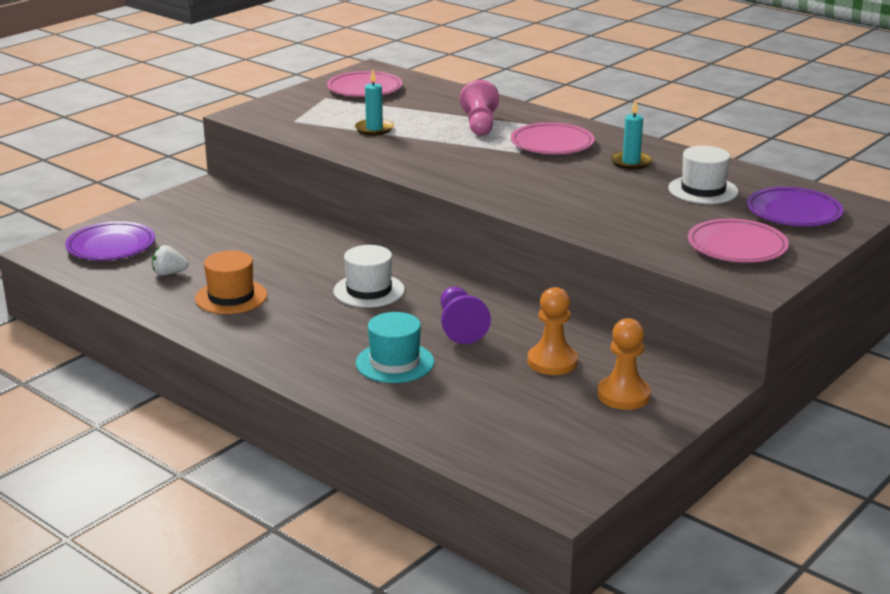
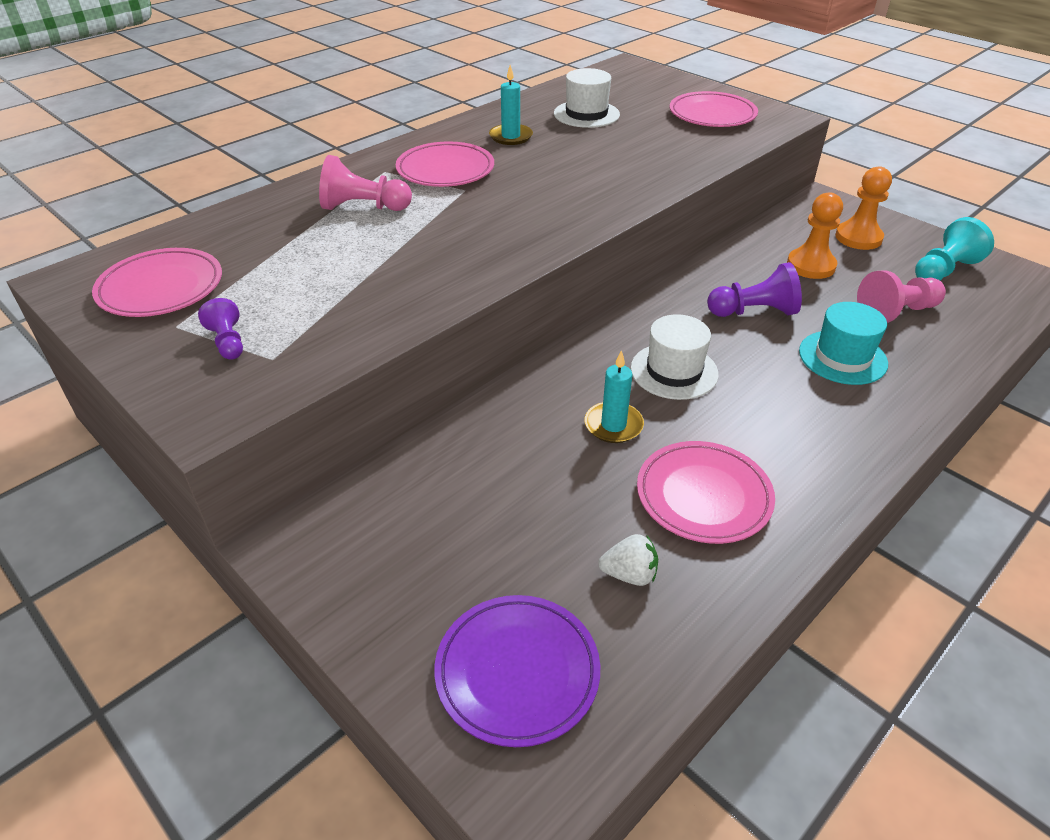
camera: 85 degrees left, 15 degrees up
white strawberry [152,245,189,275] -> white strawberry turned 90 degrees counterclockwise [598,534,658,586]
orange hat [195,251,267,314] -> pink plate [637,441,775,544]
turquoise candle [355,70,394,135] -> turquoise candle moved to [584,350,644,443]
purple plate [747,187,843,226] -> none
none -> purple pawn [198,298,243,360]
none -> pink pawn [857,270,946,323]
none -> turquoise pawn [915,217,994,281]

